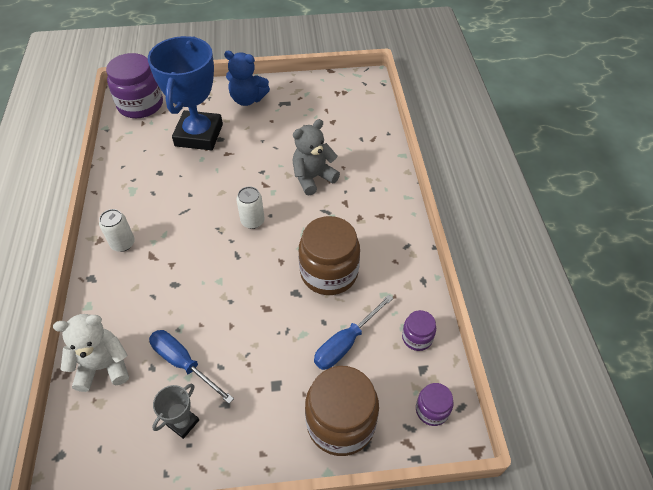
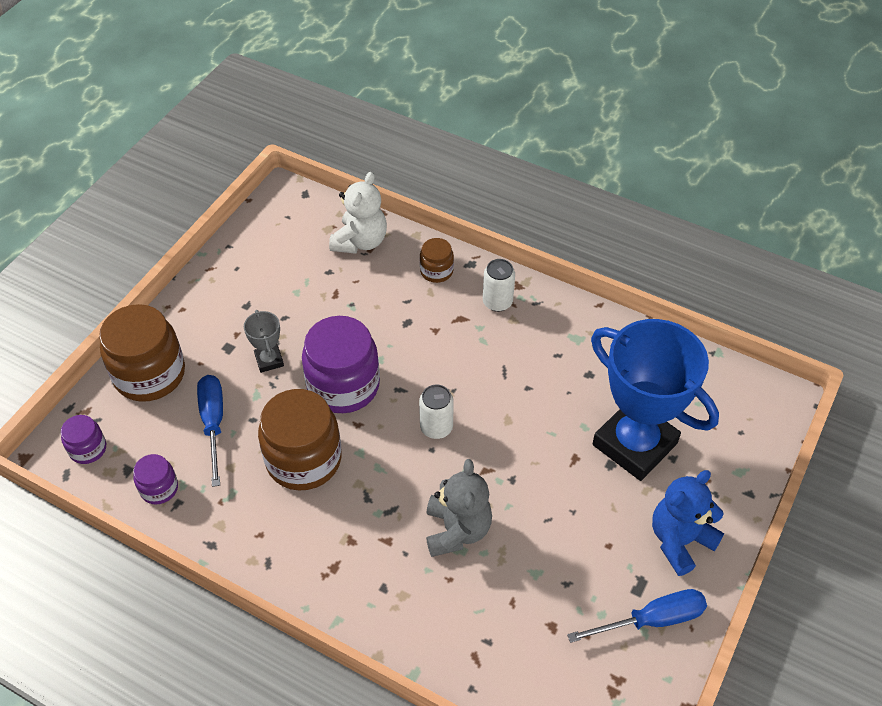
camera: 125 degrees right, 0 degrees up
purple jar [106,53,163,118] -> purple jar moved to [302,316,380,413]
blue screwdriver [149,330,234,404] -> blue screwdriver moved to [567,589,707,643]
grey trophy [152,384,199,439] -> grey trophy moved to [244,310,284,373]
none -> brown jar [420,238,454,283]

